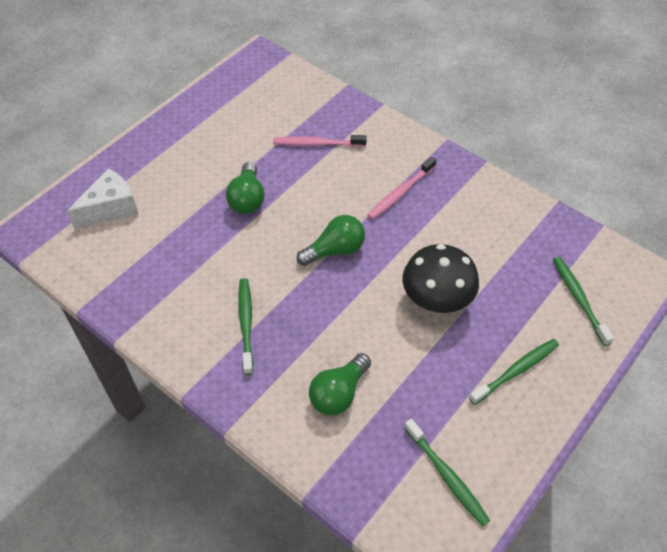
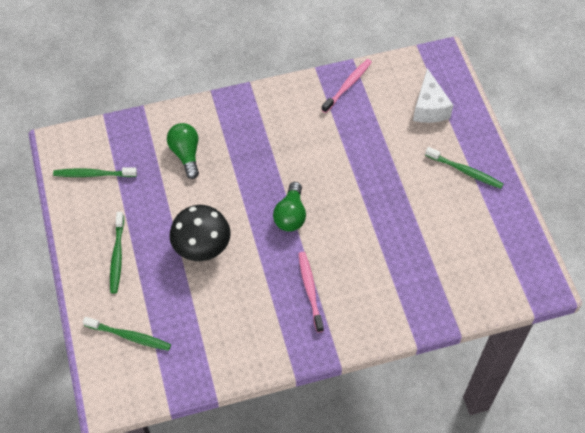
camera: 125 degrees right, 5 degrees up
green light bulb [226,162,264,214] -> none
green toothbrush [238,278,253,375] -> green toothbrush moved to [425,147,503,189]
pink toothbrush [273,135,367,147] -> pink toothbrush moved to [322,59,372,113]

